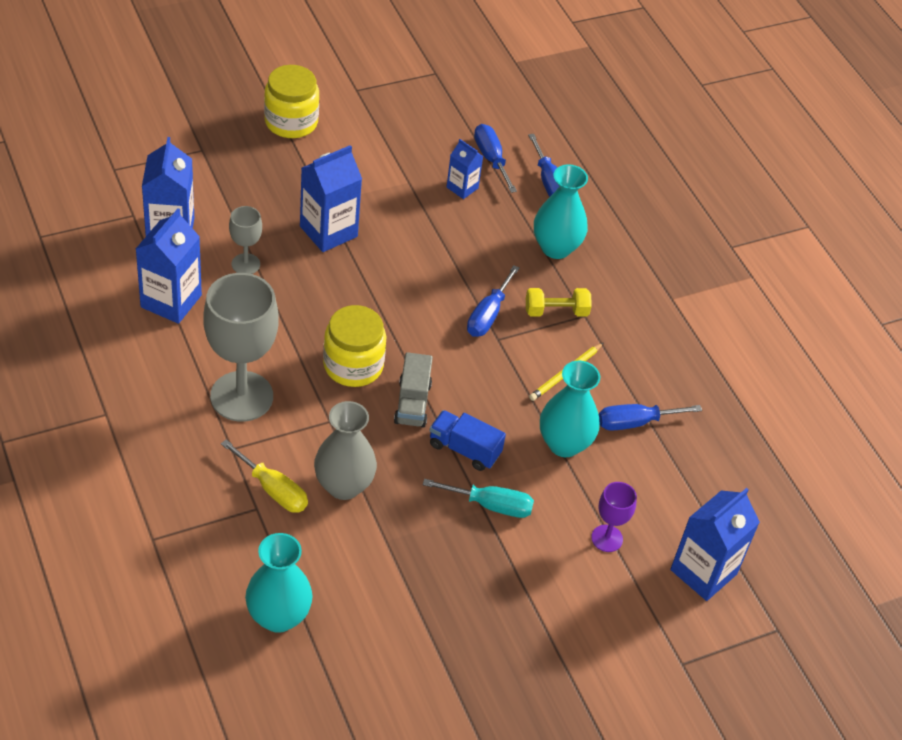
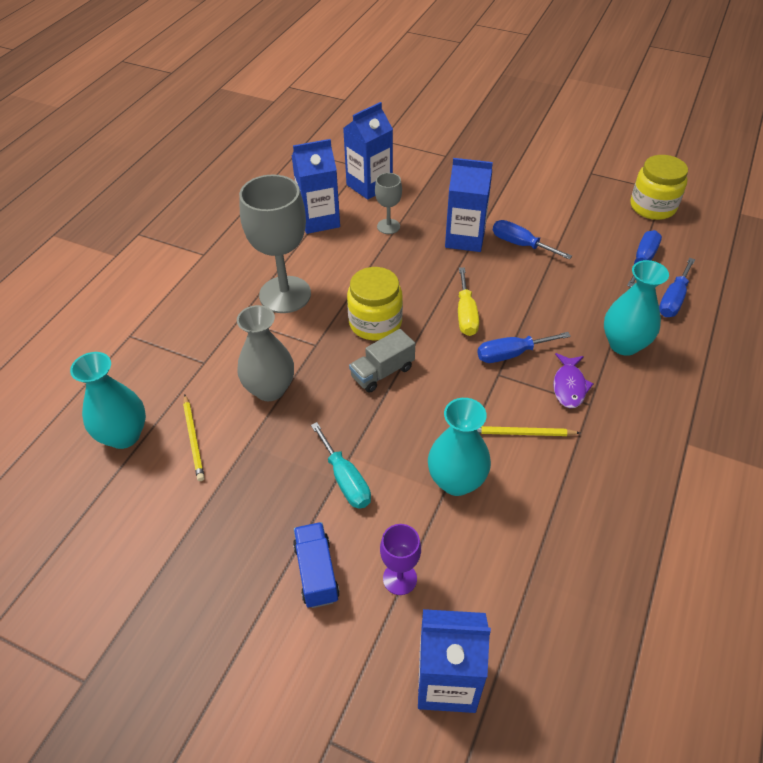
camera: 55 degrees right, 0 degrees up
yellow screwdriver [221,440,308,513] -> yellow screwdriver moved to [458,267,479,336]
yellow jar [264,65,319,138] -> yellow jar moved to [630,155,688,220]
blue truck [429,410,506,471] -> blue truck moved to [293,522,340,608]
blue carton [447,139,483,199] -> none
yellow dumbbell [526,288,592,317] -> purple fish [553,353,594,408]
blue screwdriver [599,404,702,431] -> blue screwdriver moved to [493,220,572,259]
none -> yellow pencil [183,395,205,481]

